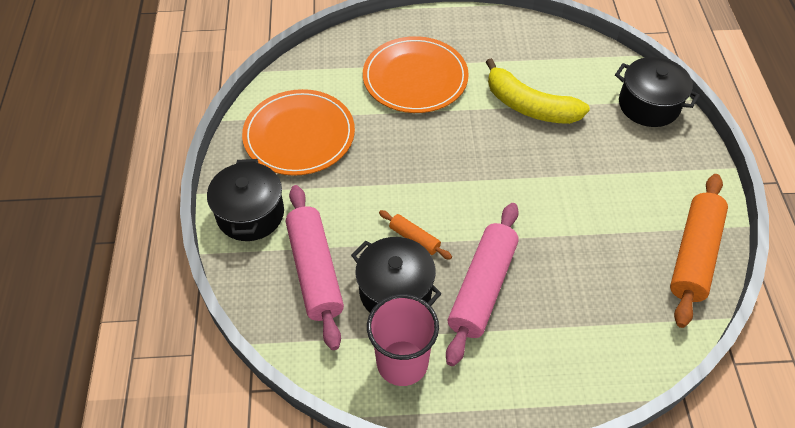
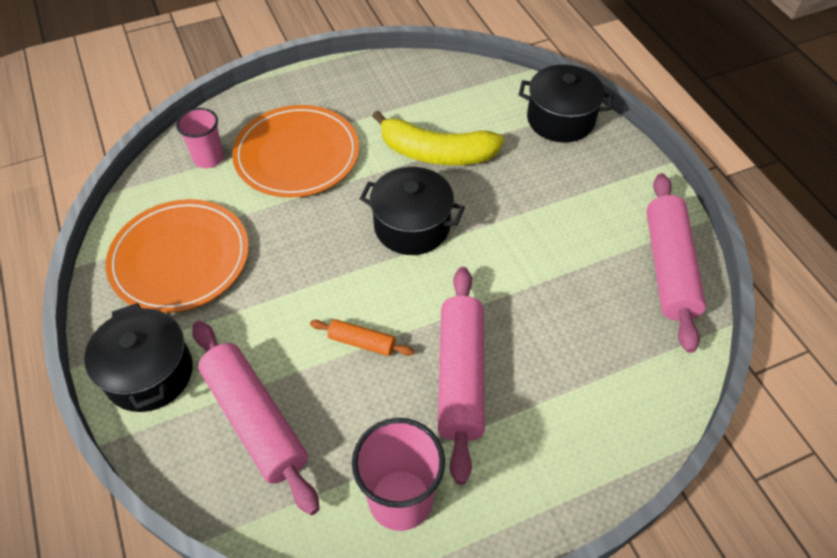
camera: 20 degrees left, 0 degrees up
black pot [351,237,442,313] -> black pot moved to [359,167,465,255]
orange rolling pin [670,174,728,328] -> pink rolling pin [646,173,706,353]
none -> pink cup [176,108,224,168]

